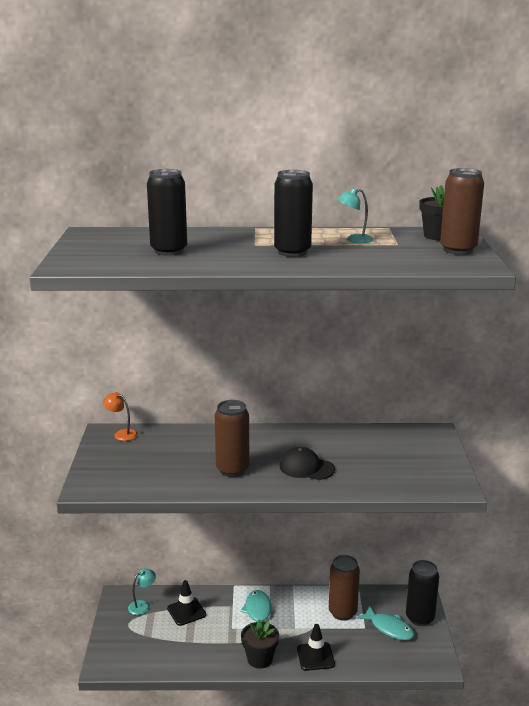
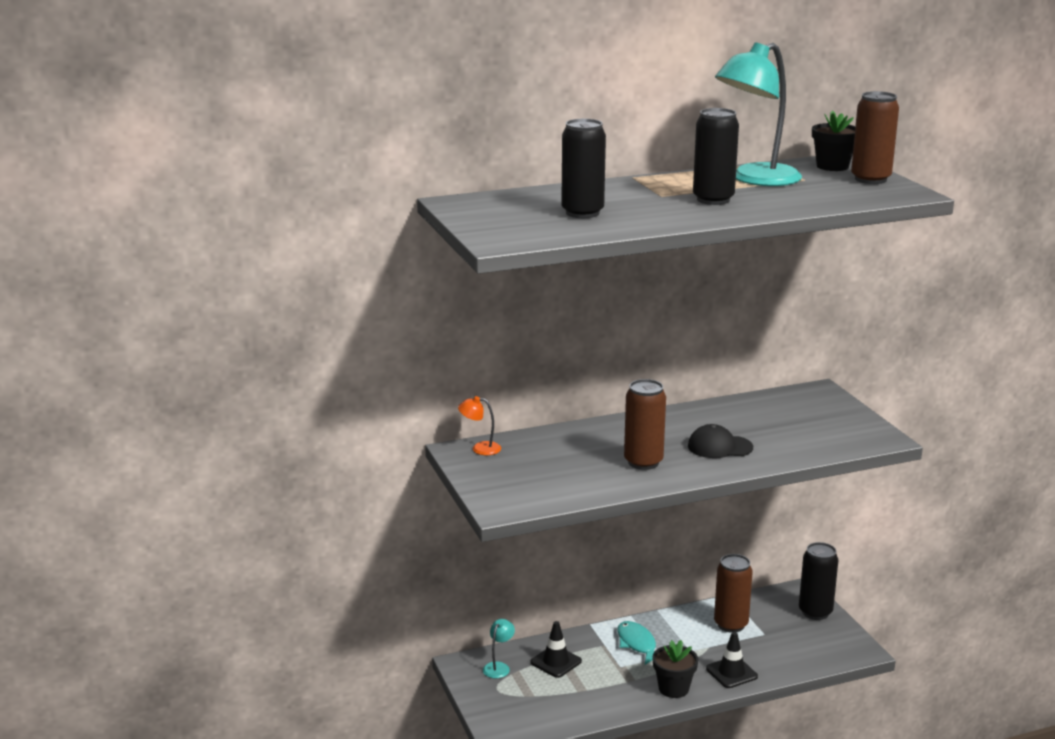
camera: 20 degrees left, 0 degrees up
turquoise lamp [337,188,373,243] -> turquoise lamp [715,43,802,186], size x2.33
turquoise fish [356,605,415,640] -> none

